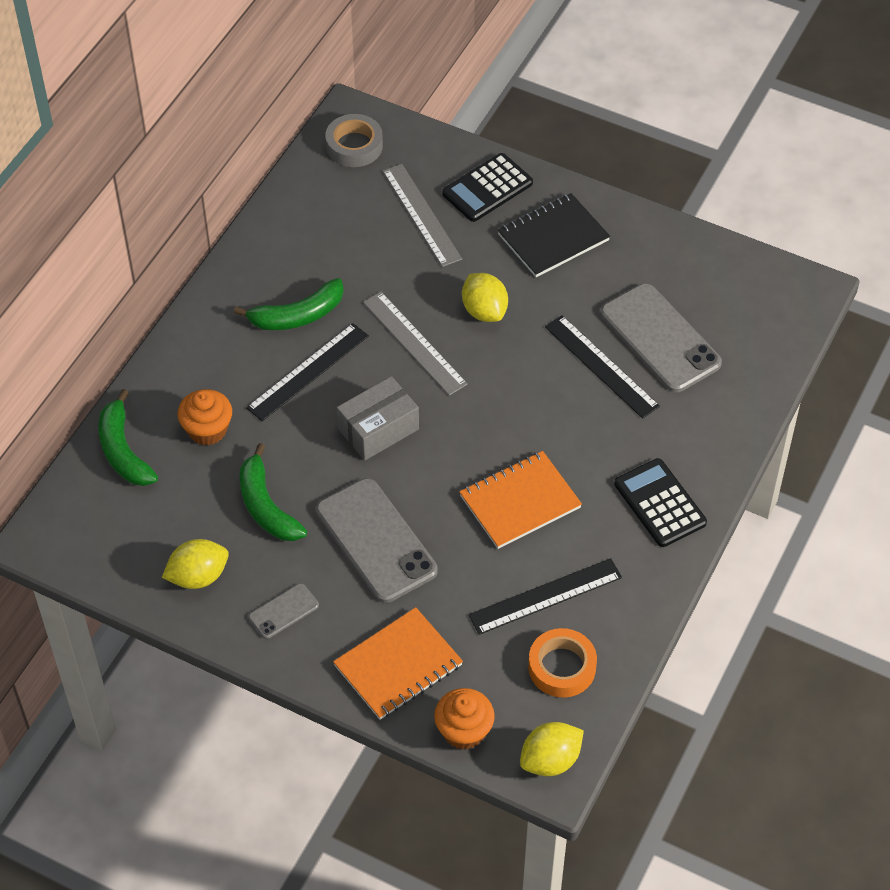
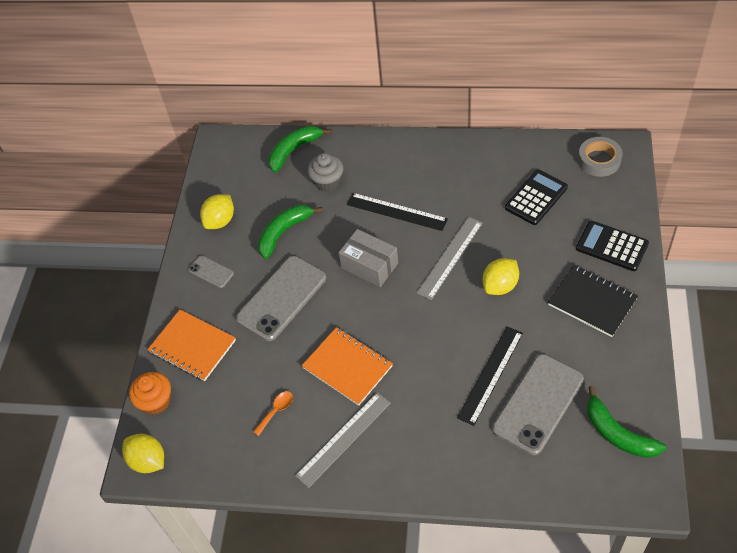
camera: 75 degrees right, 0 degrees up
yellow lemon [162,539,229,589] -> yellow lemon turned 75 degrees clockwise [200,194,234,229]
orange cupcake [178,389,232,445] -> grey cupcake [307,153,344,192]
green banana [234,278,344,330] -> green banana moved to [587,386,666,458]
grey ruler [383,164,462,267] -> grey ruler moved to [295,392,391,488]
black ruler [469,558,622,635] -> orange spoon [253,391,293,436]
orange tape [528,628,597,697] -> none
black calculator [614,458,707,547] -> black calculator moved to [505,170,568,225]

